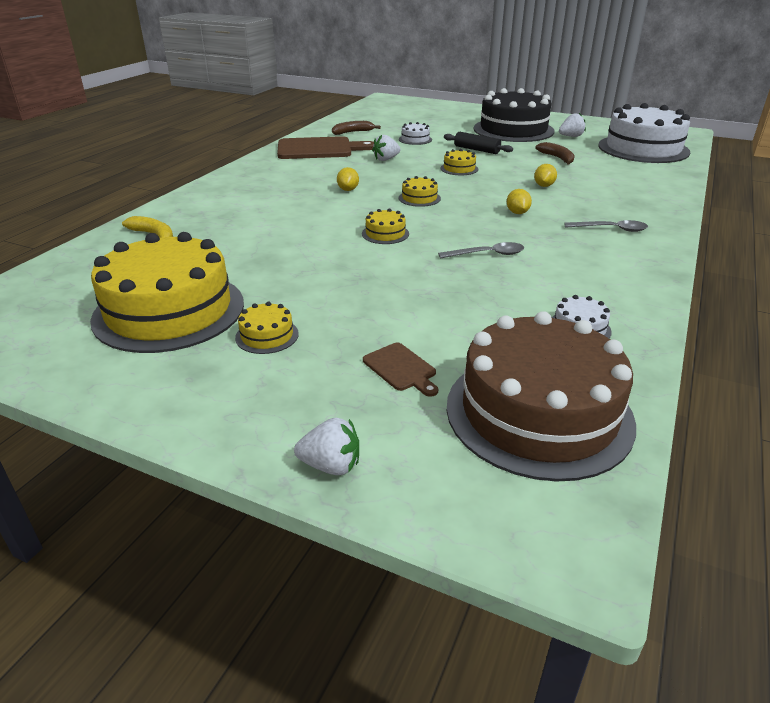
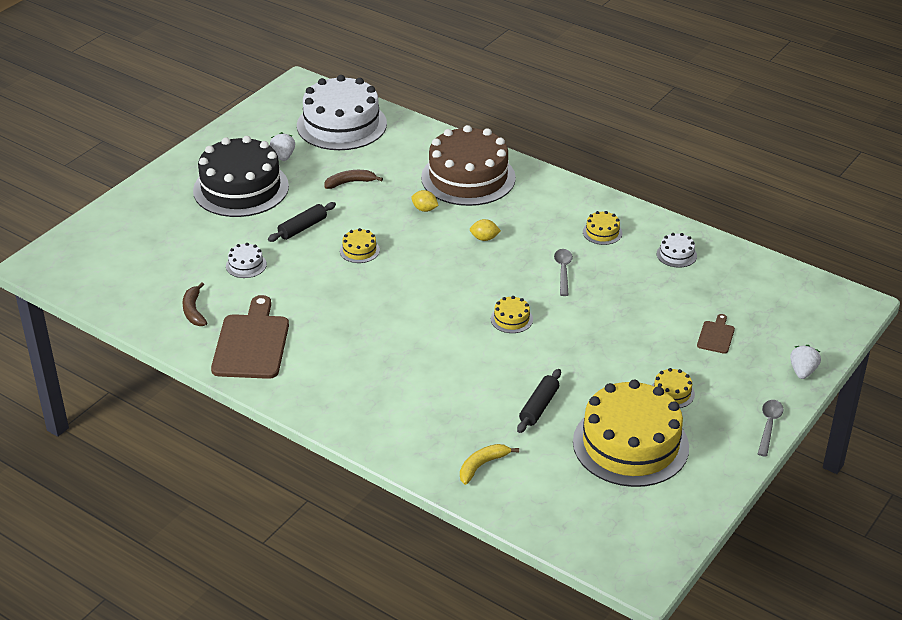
camera: 80 degrees left, 5 degrees up
yellow lemon [337,167,359,191] -> none
brown cutting board [363,343,438,397] -> brown cutting board turned 45 degrees counterclockwise [697,314,735,354]
white strawberry [372,135,401,161] -> none
yellow cake [399,176,441,207] -> yellow cake moved to [583,211,622,245]
brown cake [447,311,636,482] -> brown cake moved to [421,125,516,206]
grey spoon [564,220,648,232] -> grey spoon moved to [758,400,783,457]
none -> black rolling pin [517,369,561,433]

